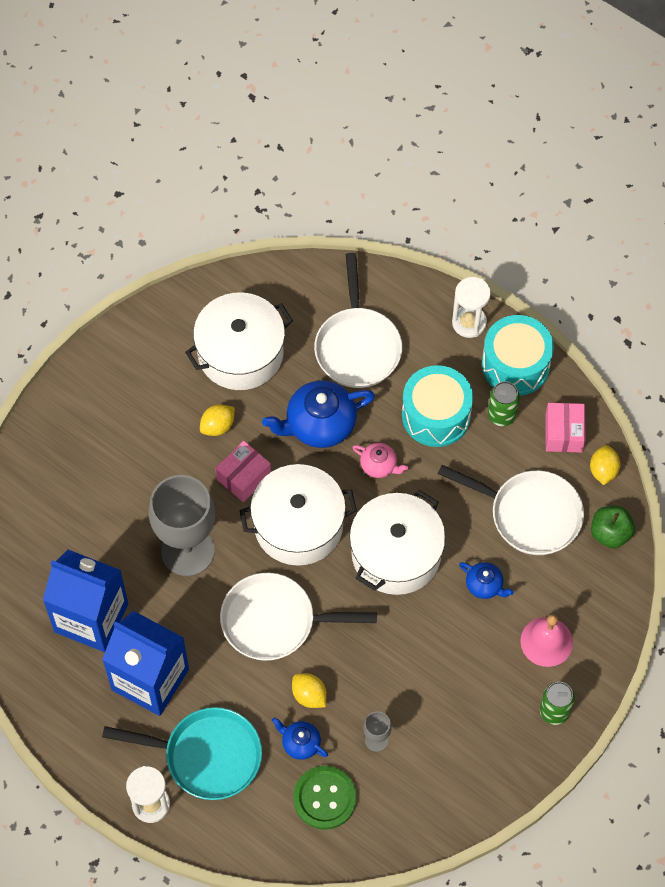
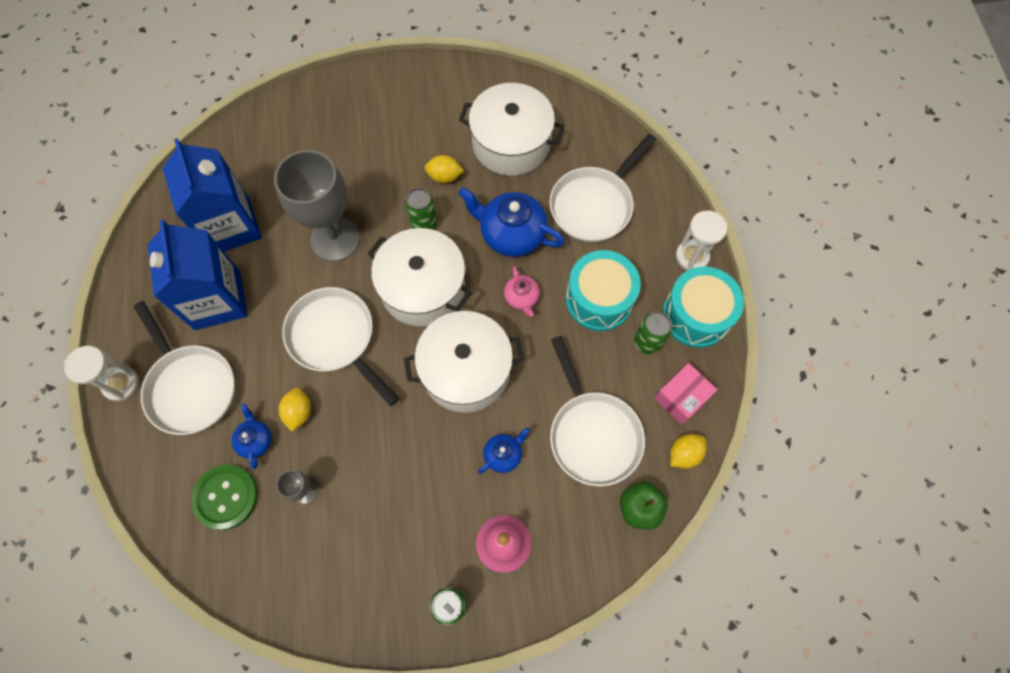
camera: 45 degrees right, 5 degrees up
turquoise pan [102,707,262,800] -> white pan [134,301,235,435]
pink box [215,441,271,502] -> green can [405,188,437,230]
blue teapot [459,562,514,599] -> blue teapot turned 120 degrees counterclockwise [478,428,530,474]

